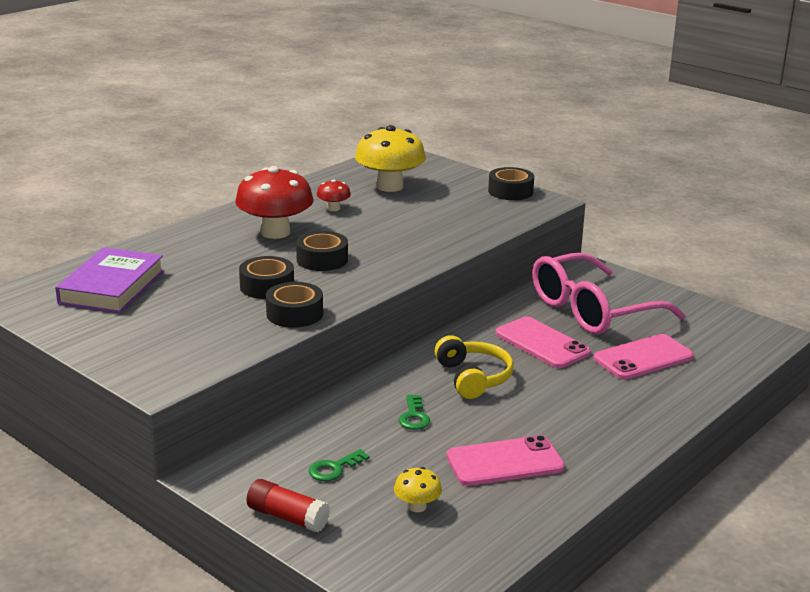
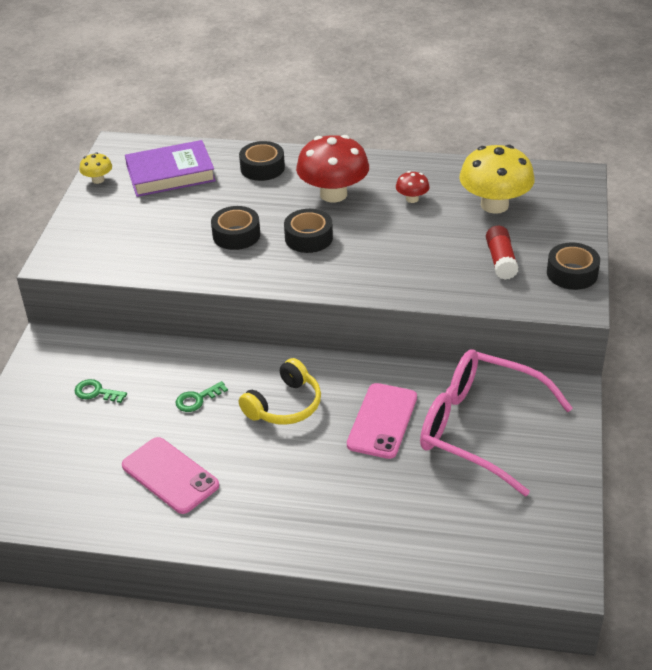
camera: 60 degrees right, 15 degrees up
red glue stick [247,479,330,533] -> red glue stick moved to [486,226,519,280]
black tape [266,282,323,328] -> black tape moved to [239,141,285,181]
yellow mushroom [394,467,442,512] -> yellow mushroom moved to [79,152,112,184]
pink phone [593,334,694,380] -> none

